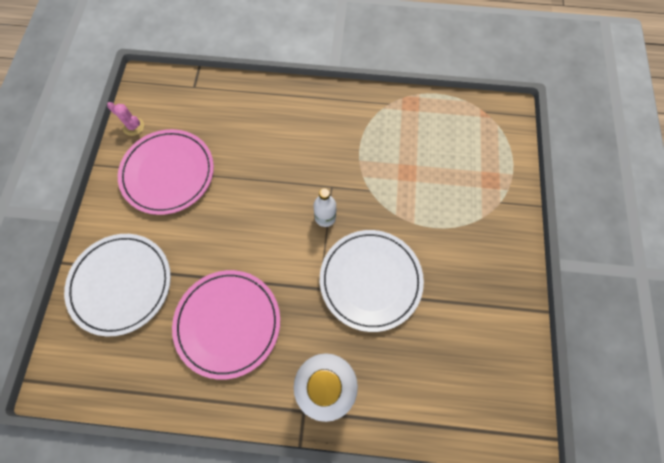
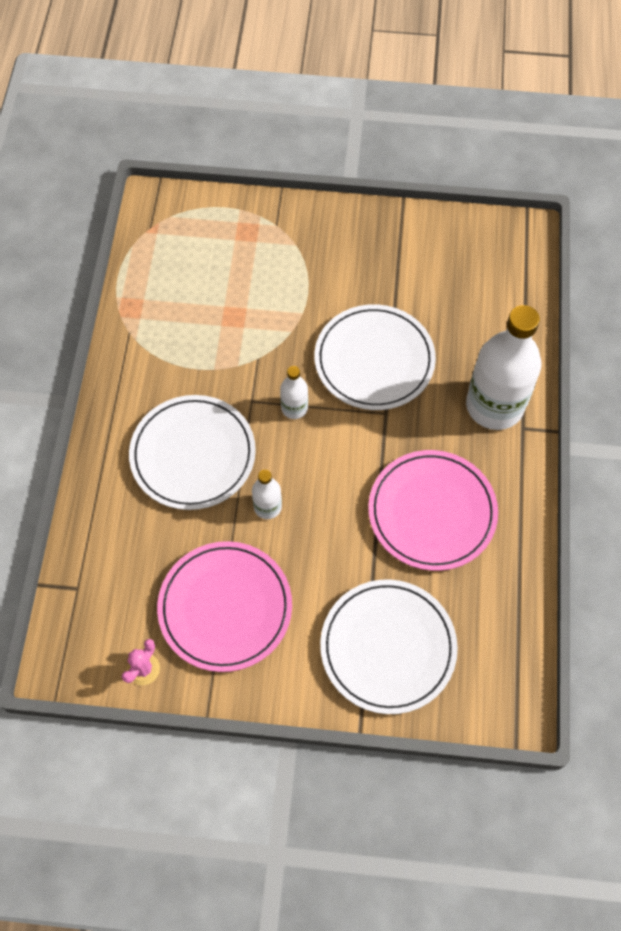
camera: 90 degrees left, 5 degrees down
none -> white plate [129,395,256,510]
none -> white bottle [252,470,282,519]

